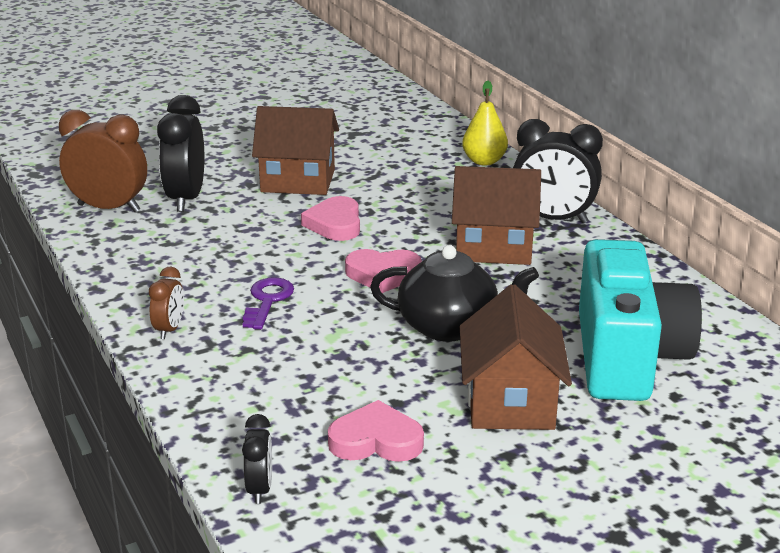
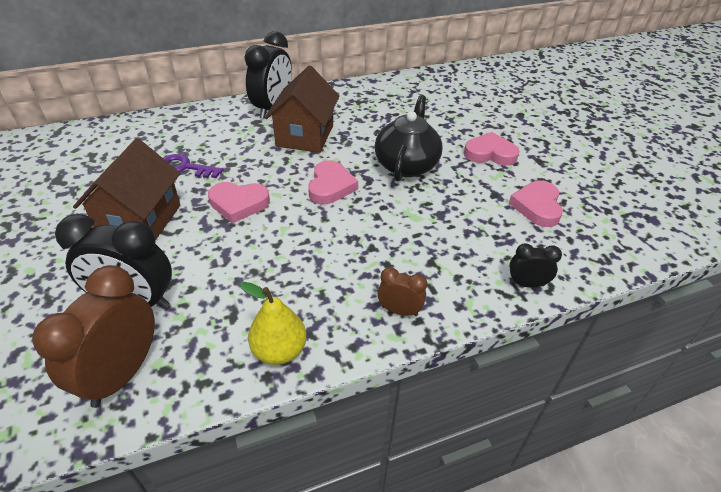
camera: 85 degrees left, 15 degrees up
black clock [242,414,272,504] -> black clock moved to [509,243,562,288]
purple key [243,277,294,330] -> purple key moved to [163,154,223,178]
brown house [460,284,572,430] -> pink heart [464,132,520,166]
yellow pear [462,81,508,165] -> yellow pear moved to [240,282,307,365]
turquoise camera [579,239,702,401] -> none

